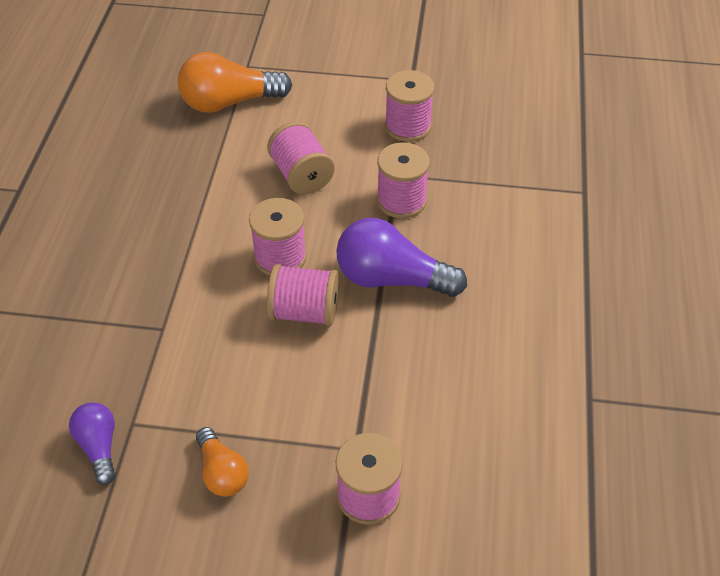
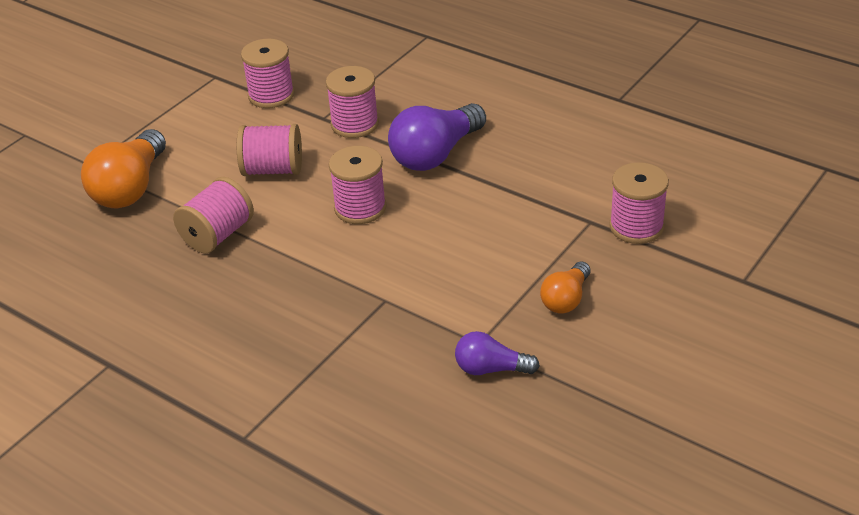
camera: 60 degrees left, 10 degrees down
orange light bulb [196,427,249,497] -> orange light bulb turned 120 degrees clockwise [540,261,591,314]
pink spool [267,264,339,326] -> pink spool moved to [173,177,254,254]

